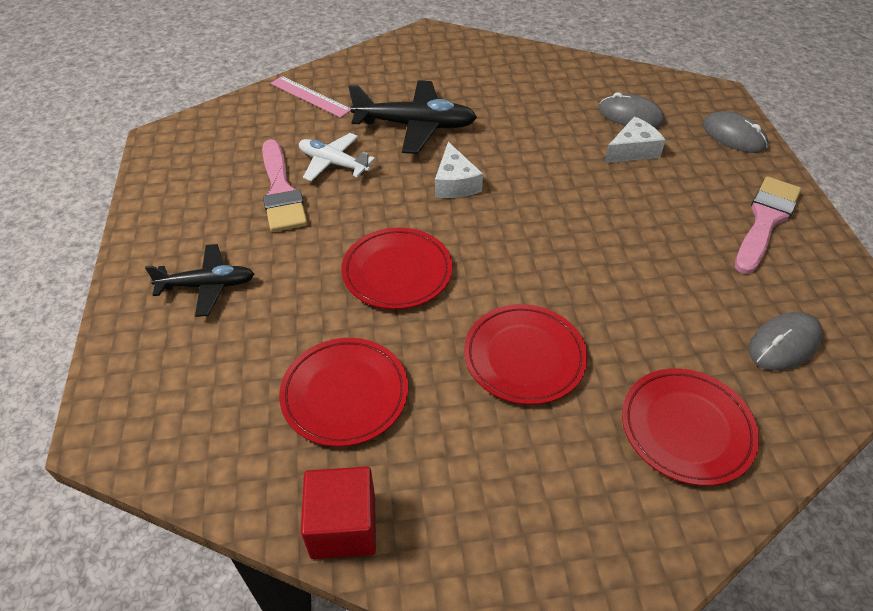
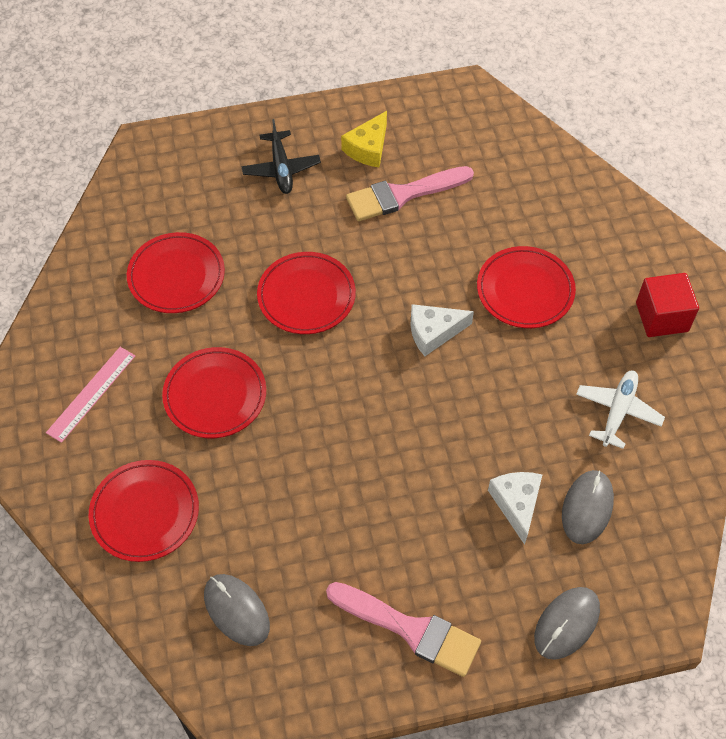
camera: 85 degrees right, 10 degrees up
pink ruler [270,76,351,118] -> pink ruler moved to [46,347,135,443]
white plane [299,133,375,181] -> white plane moved to [576,370,665,449]
red cube [301,467,376,559] -> red cube moved to [636,273,699,337]
black plane [349,80,477,154] -> red plate [477,246,576,328]
white cheese [604,117,665,163] -> white cheese turned 150 degrees counterclockwise [488,472,542,545]
none -> yellow cheese [341,111,387,168]

